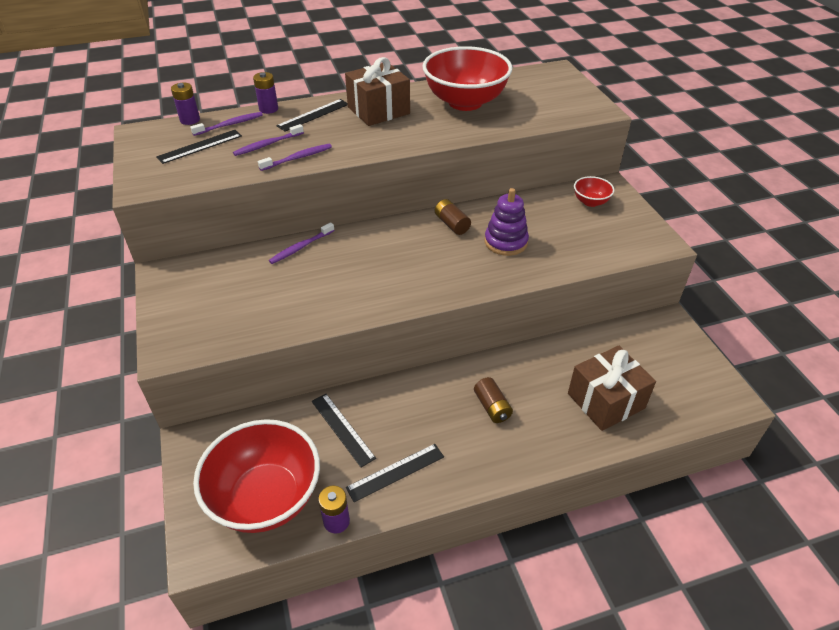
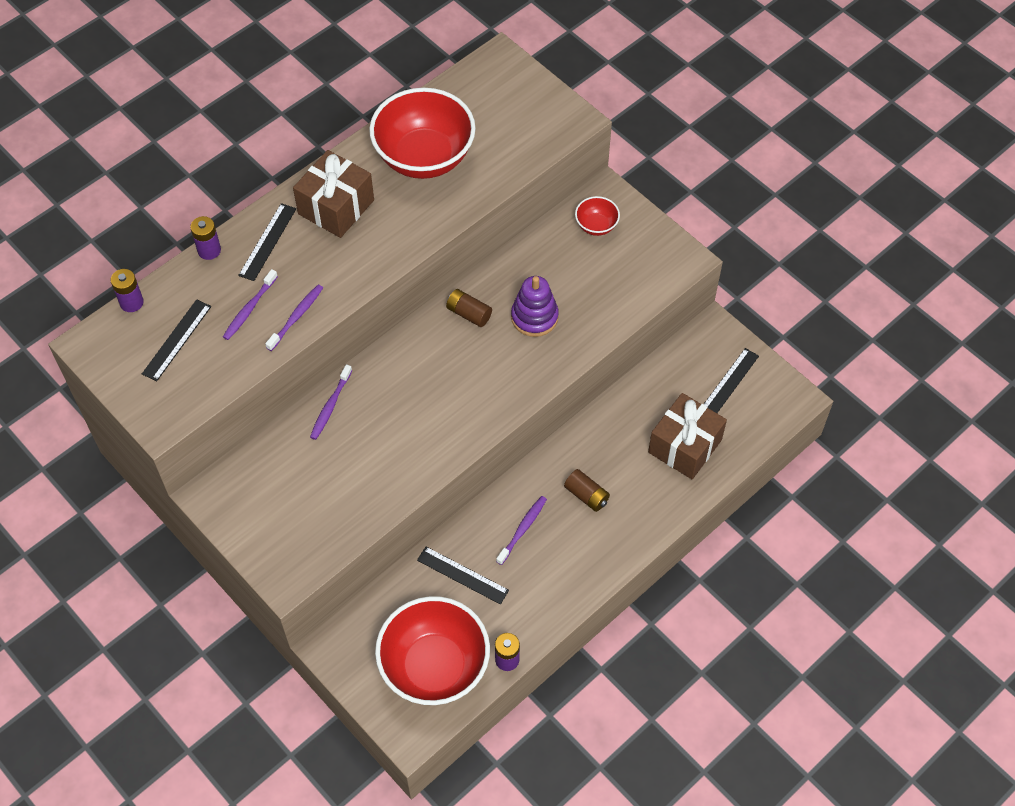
camera: 25 degrees left, 15 degrees up
purple toothbrush [190,112,263,136] -> purple toothbrush moved to [496,496,547,565]
black ruler [346,444,444,502] -> black ruler moved to [704,348,759,413]

